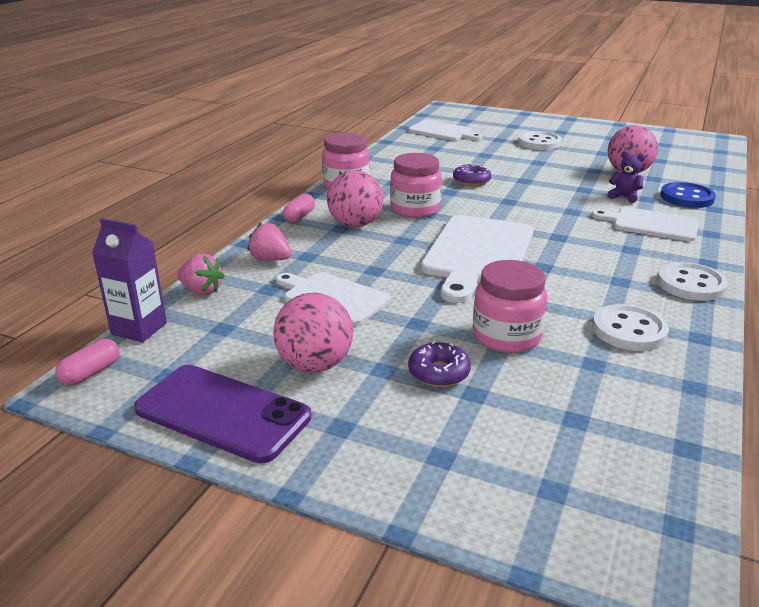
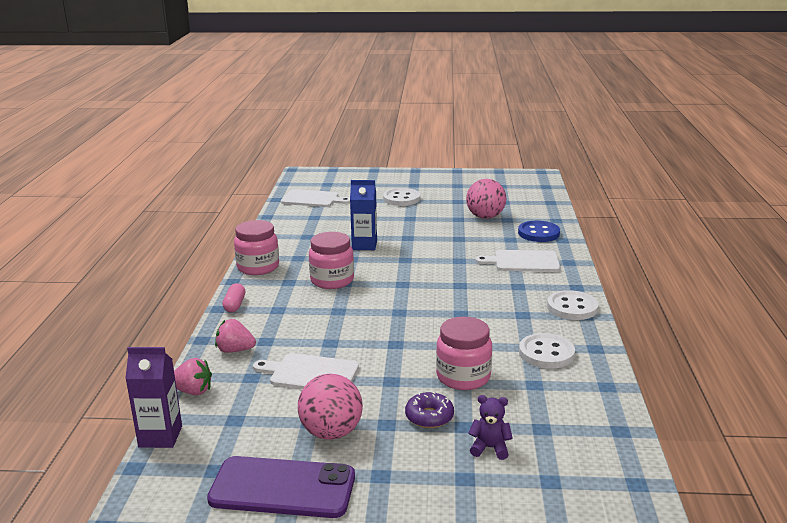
camera: 20 degrees left, 5 degrees down
pink capsule [55,339,120,386] -> none
pink ball [327,171,383,227] -> none
white cutting board [421,215,534,303] -> none
purple donut [453,163,491,186] -> blue carton [350,180,377,250]
purple teddy bear [607,151,645,203] -> purple teddy bear moved to [468,395,513,460]

